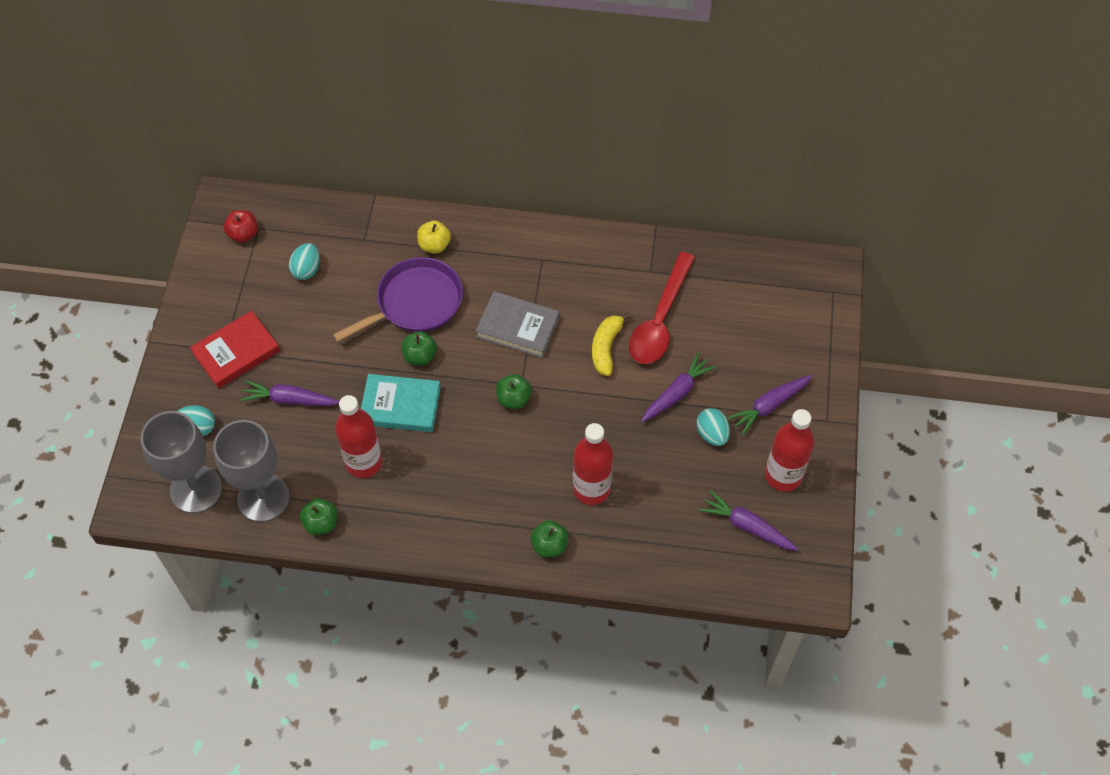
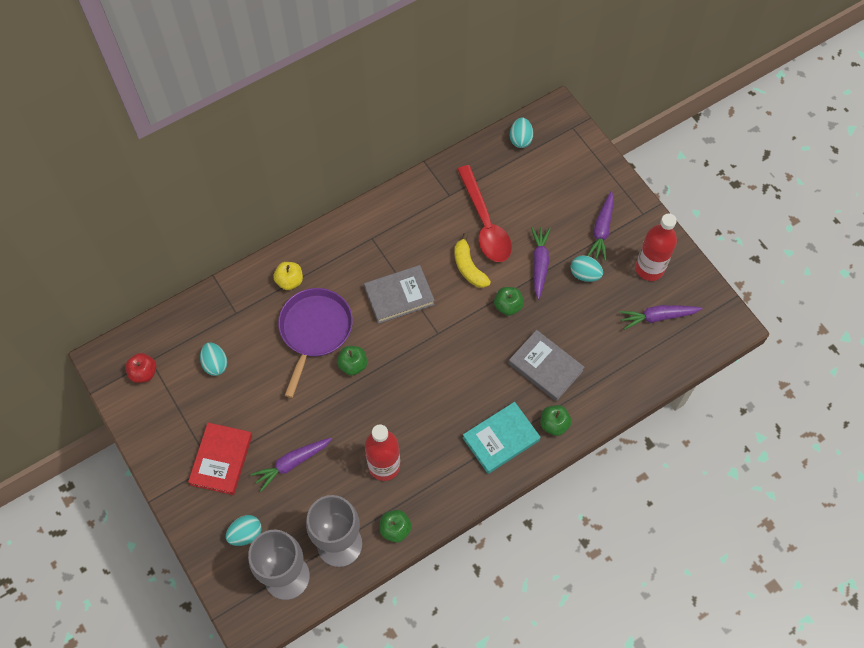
camera: 40 degrees left, 5 degrees up
turquoise book [361,374,441,432] -> turquoise book moved to [463,402,541,474]
green apple [496,374,532,409] -> green apple moved to [494,287,524,316]
red bottle [573,423,613,505] -> grey book [508,330,585,401]
none -> turquoise egg [510,117,533,148]

